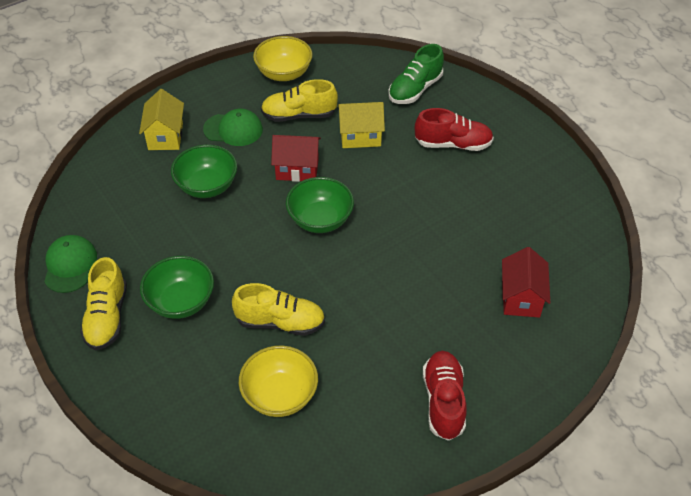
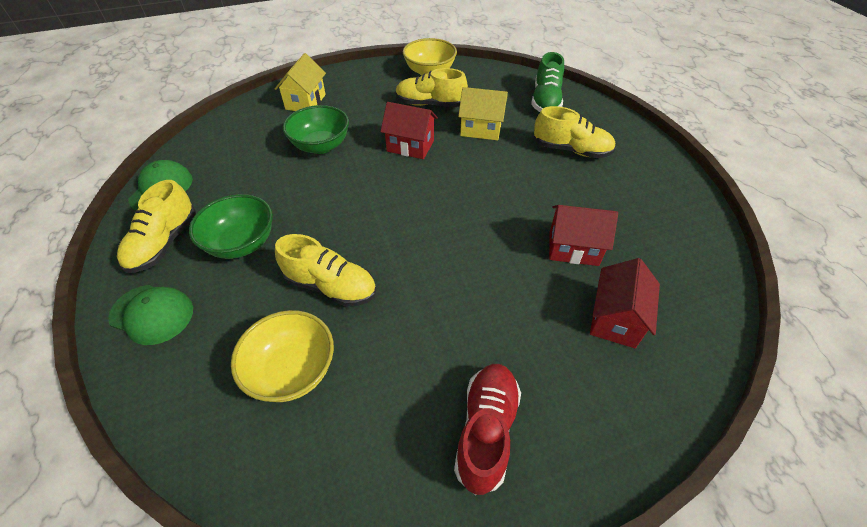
camera: 15 degrees right, 0 degrees up
green cap [203,109,263,146] -> green cap moved to [108,285,193,345]
green bowl [286,177,354,233] -> none
green shoe [388,44,444,104] -> green shoe turned 45 degrees counterclockwise [531,52,564,112]
red shoe [415,108,494,151] -> yellow shoe [534,106,616,158]
none -> red house [549,205,618,266]

